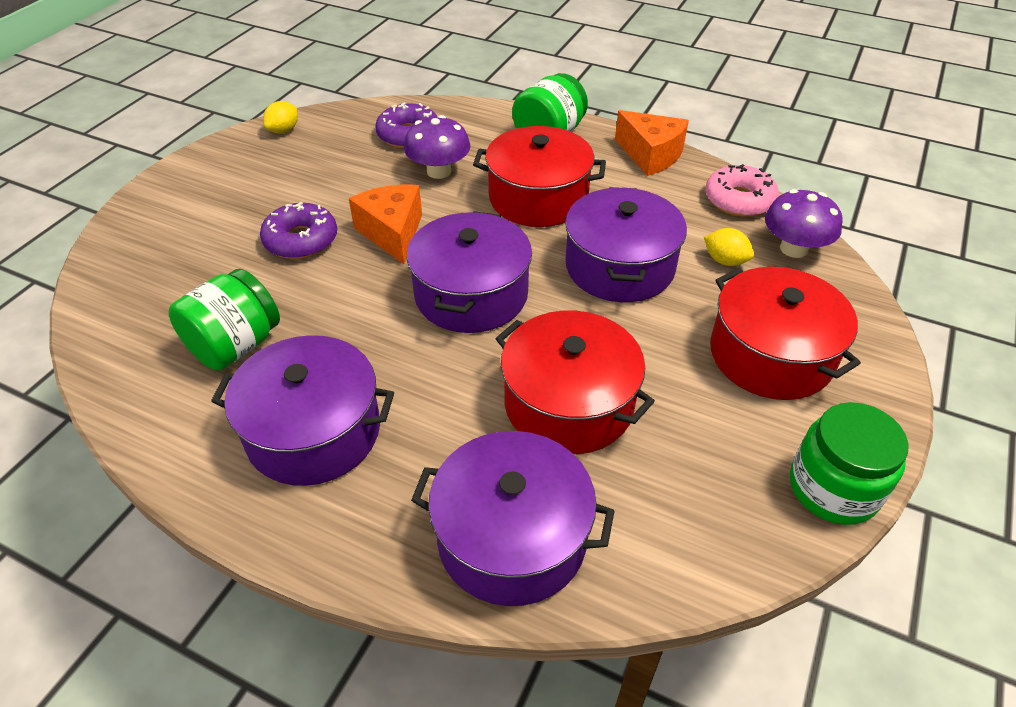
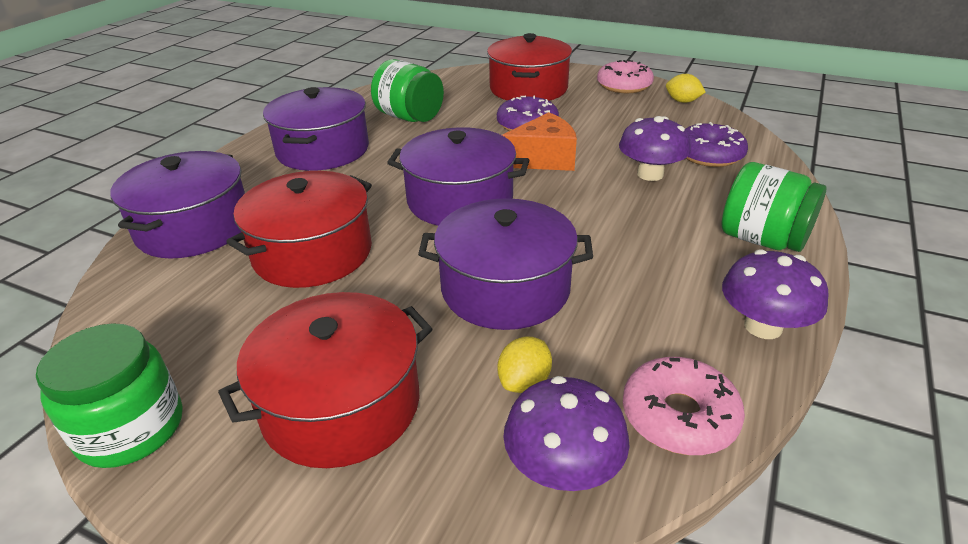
camera: 90 degrees right, 10 degrees down
red pot [473,126,606,227] -> red pot moved to [487,33,572,101]
orange cheese [615,110,689,176] -> purple mushroom [722,249,829,339]
none -> pink donut [597,60,654,93]

